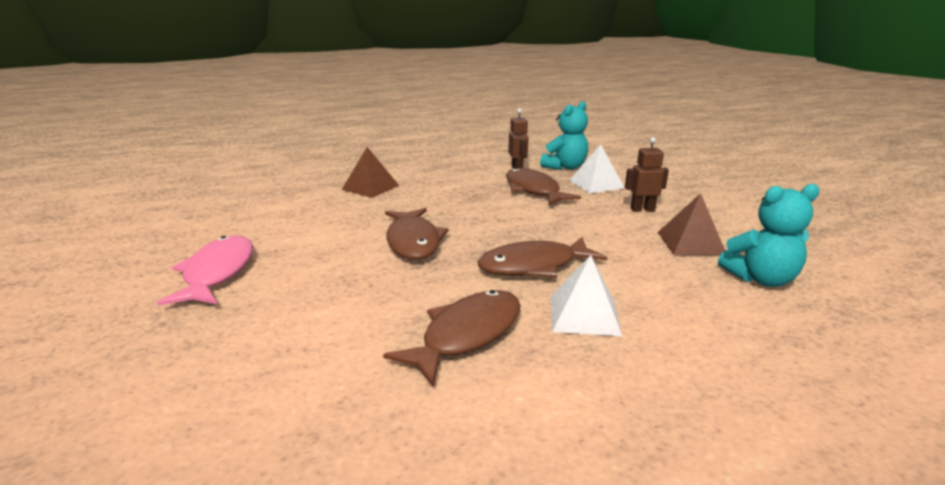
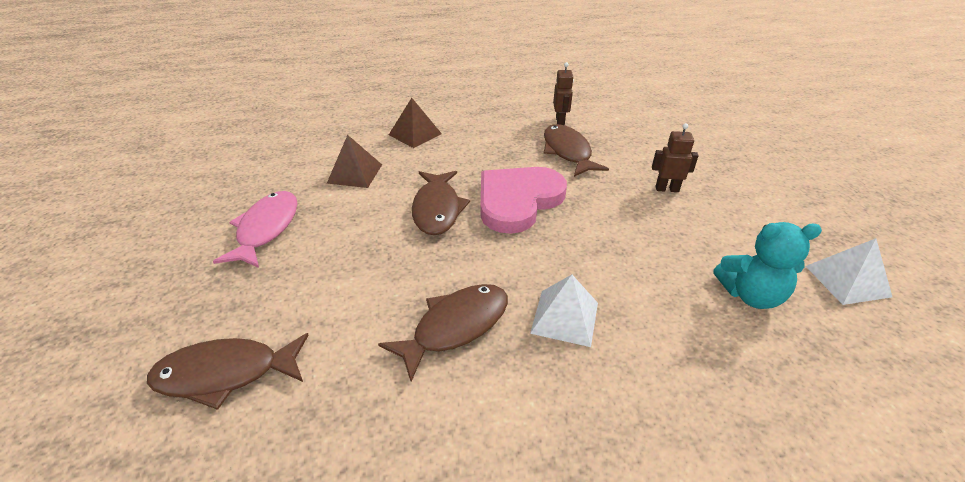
camera: 10 degrees right, 15 degrees up
brown fish [478,237,608,277] -> brown fish moved to [147,333,309,410]
turquoise teddy bear [540,101,588,170] -> none
white pyramid [569,144,625,193] -> white pyramid moved to [806,238,892,305]
brown pyramid [658,193,725,255] -> brown pyramid moved to [327,135,382,188]
none -> pink heart [481,167,567,234]

